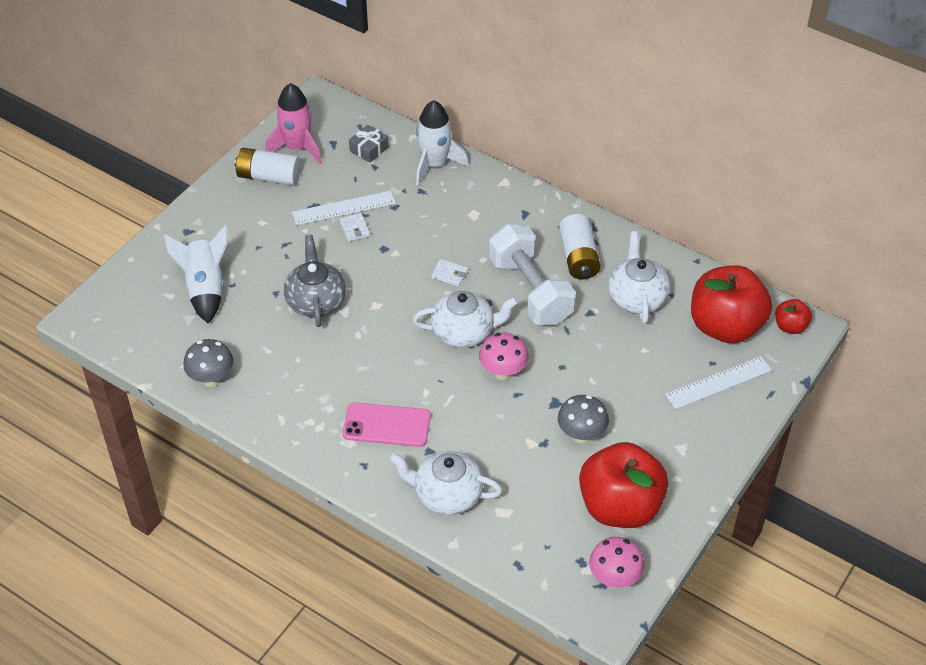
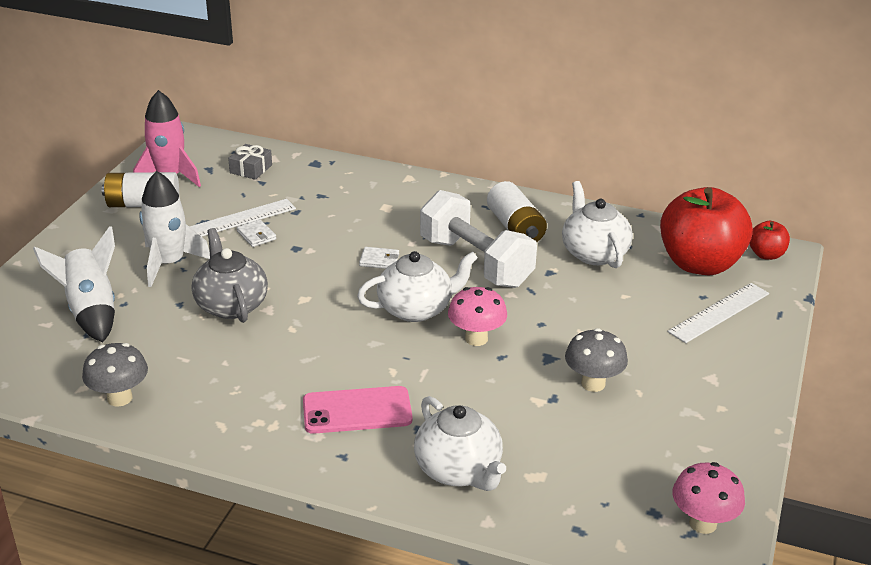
camera: 15 degrees left, 15 degrees down
white teapot [390,451,502,515] -> white teapot turned 120 degrees counterclockwise [414,396,506,491]
white rocket [416,100,469,185] -> white rocket moved to [139,171,210,287]
red apple [579,442,668,528] -> none

